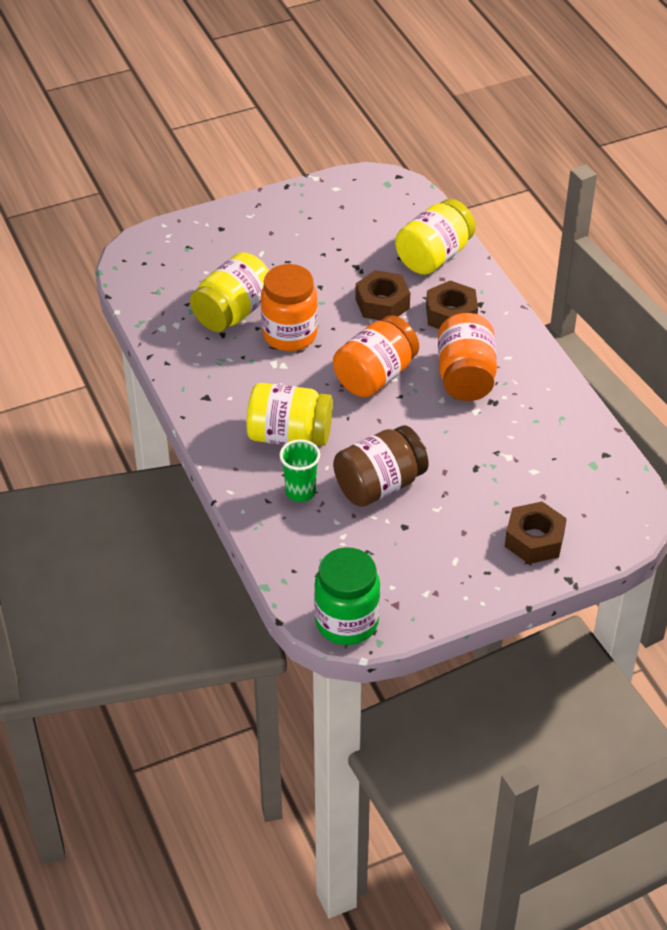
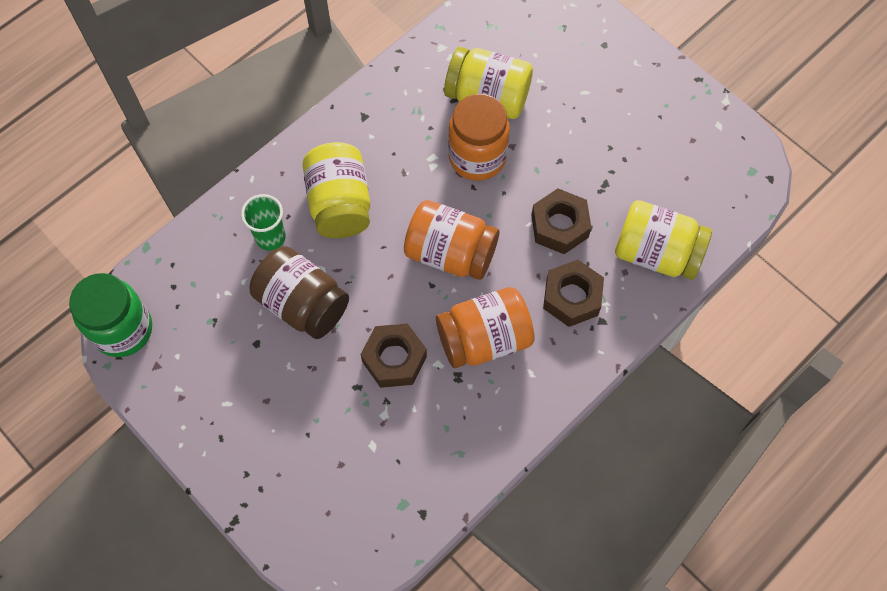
camera: 70 degrees right, 20 degrees up
brown nut [505,502,567,564] -> brown nut moved to [361,323,427,388]

